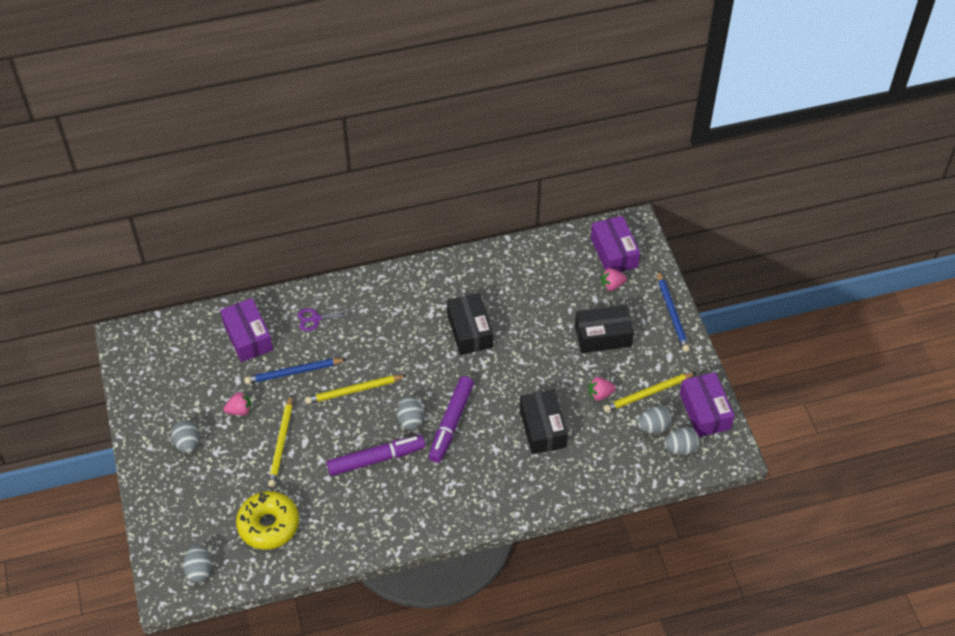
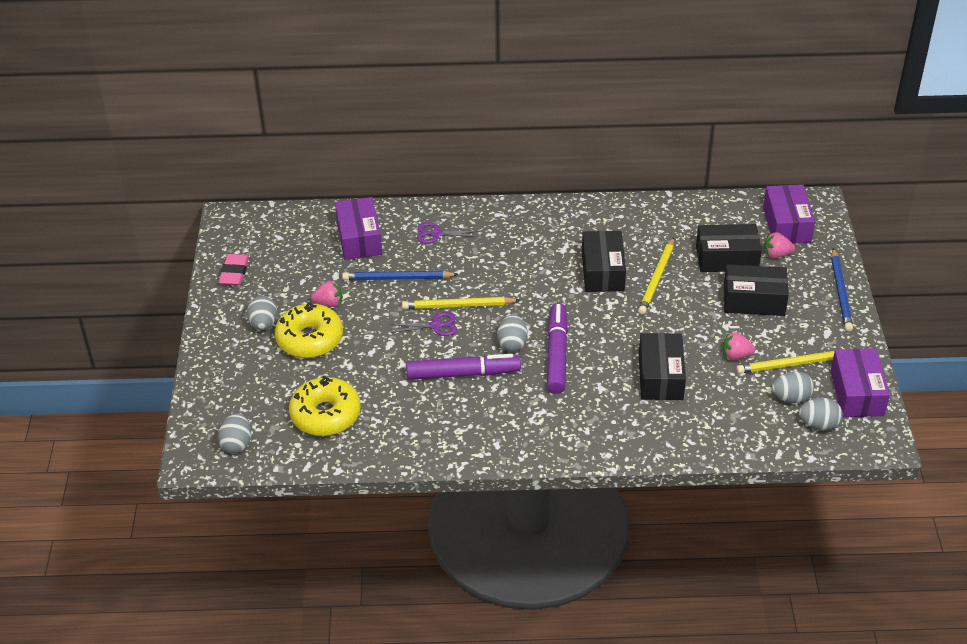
camera: 15 degrees right, 10 degrees down
yellow pencil [268,394,292,487] -> yellow pencil moved to [638,237,674,315]
purple marker [429,376,474,463] -> purple marker turned 150 degrees clockwise [547,303,568,394]
none -> pink eraser [219,254,249,285]
none -> yellow donut [275,302,343,358]
none -> purple scissors [390,312,457,336]
none -> black box [696,224,762,272]

